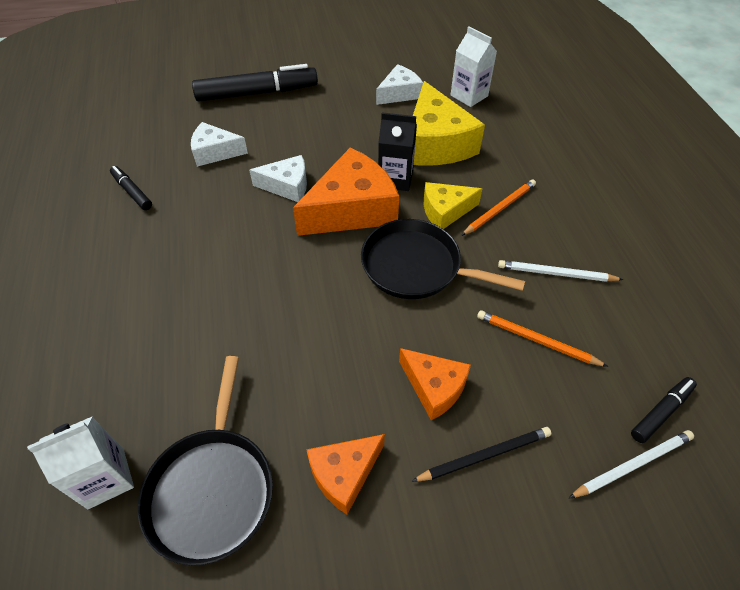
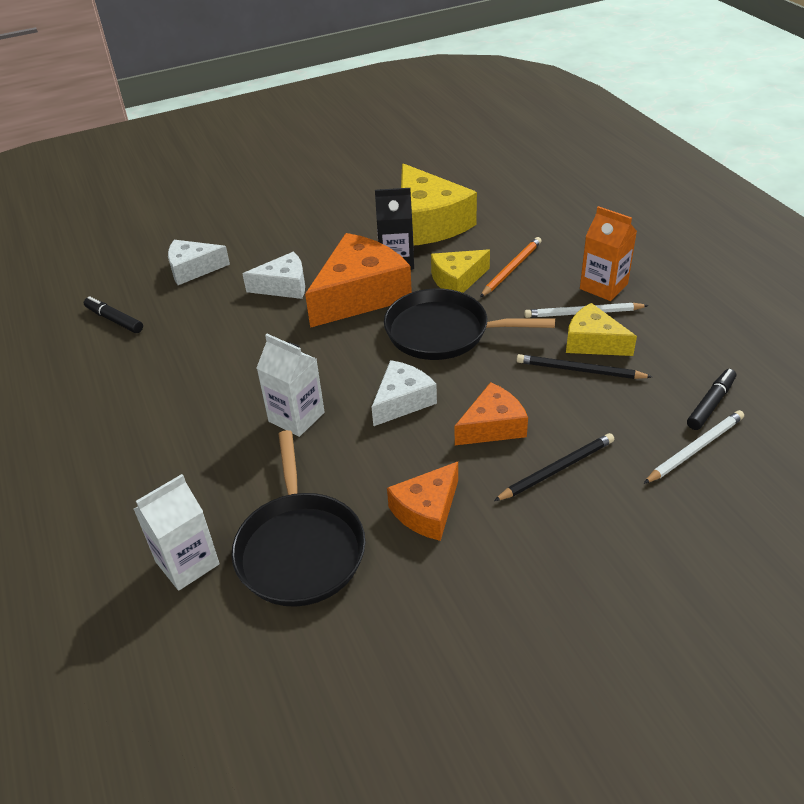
camera: 10 degrees left, 10 degrees down
black marker [192,64,318,102] -> none
white cheese [376,64,423,105] -> white cheese moved to [372,360,437,427]
orange cheese [399,348,471,420] -> orange cheese turned 60 degrees counterclockwise [455,382,528,445]
white carton [451,27,497,107] -> white carton moved to [257,334,324,437]
orange pencil [477,310,608,367] -> black pencil [516,354,652,379]
none -> yellow cheese [566,303,637,356]
none -> orange carton [580,206,637,301]

